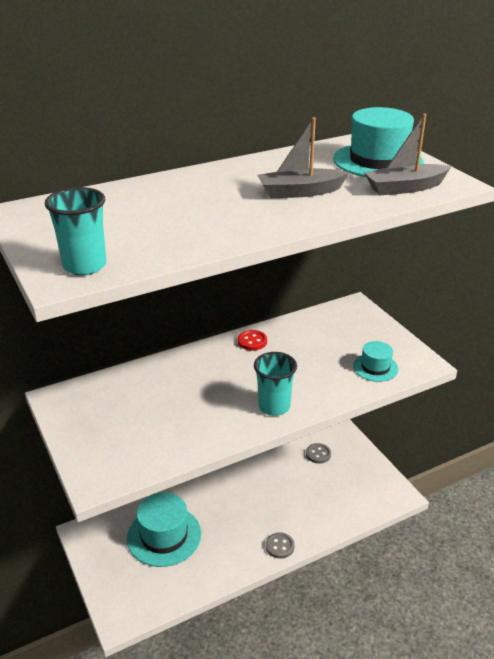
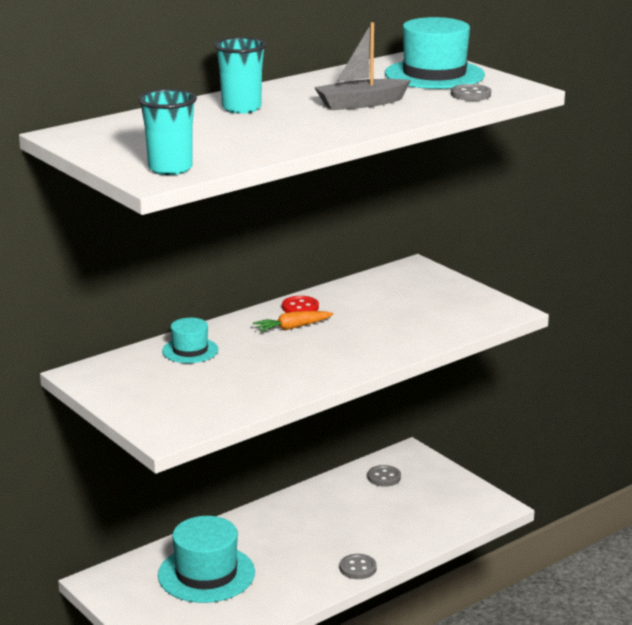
camera: 10 degrees left, 10 degrees down
turquoise cup [254,352,297,416] -> turquoise cup moved to [214,37,266,114]
turquoise hat [353,341,398,382] -> turquoise hat moved to [162,318,218,363]
grey boat [364,113,451,195] -> grey button [451,84,491,101]
none -> orange carrot [253,311,333,332]

